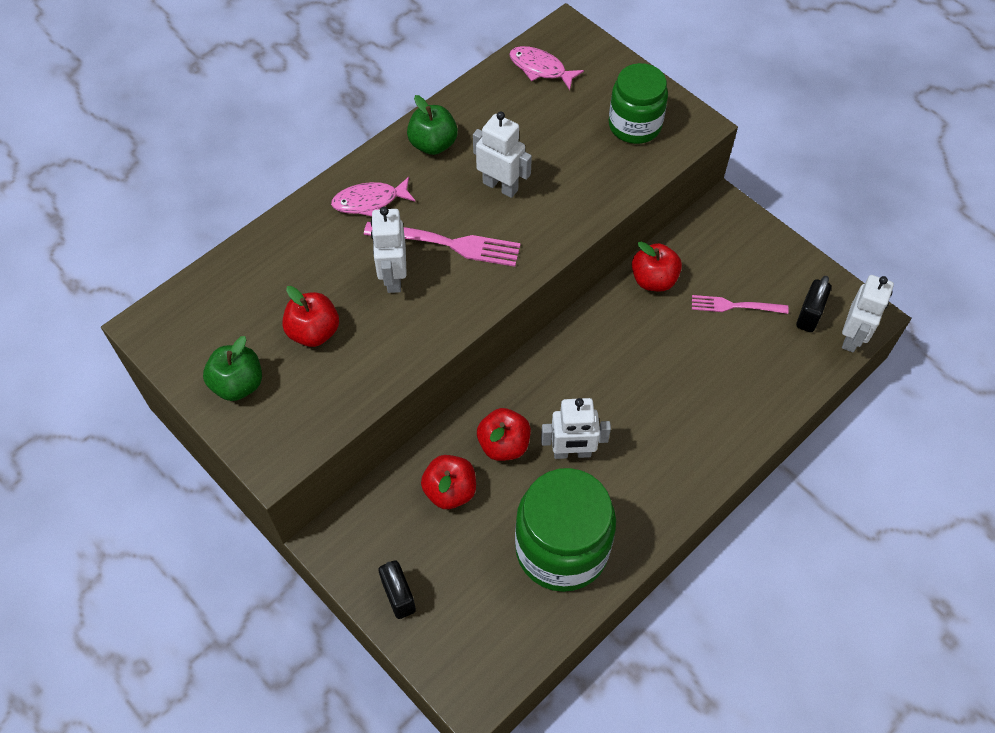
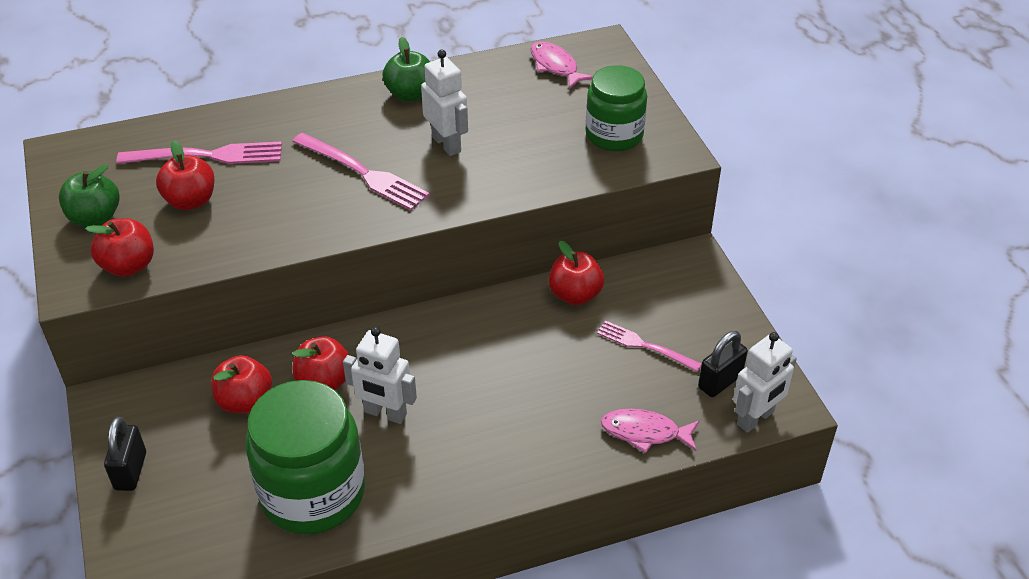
camera: 25 degrees right, 15 degrees down
pink fish [331,177,416,216] -> pink fish moved to [601,409,699,453]
white robot [371,207,407,293] -> none
none -> red apple [85,218,154,277]
none -> pink fork [117,141,282,164]

